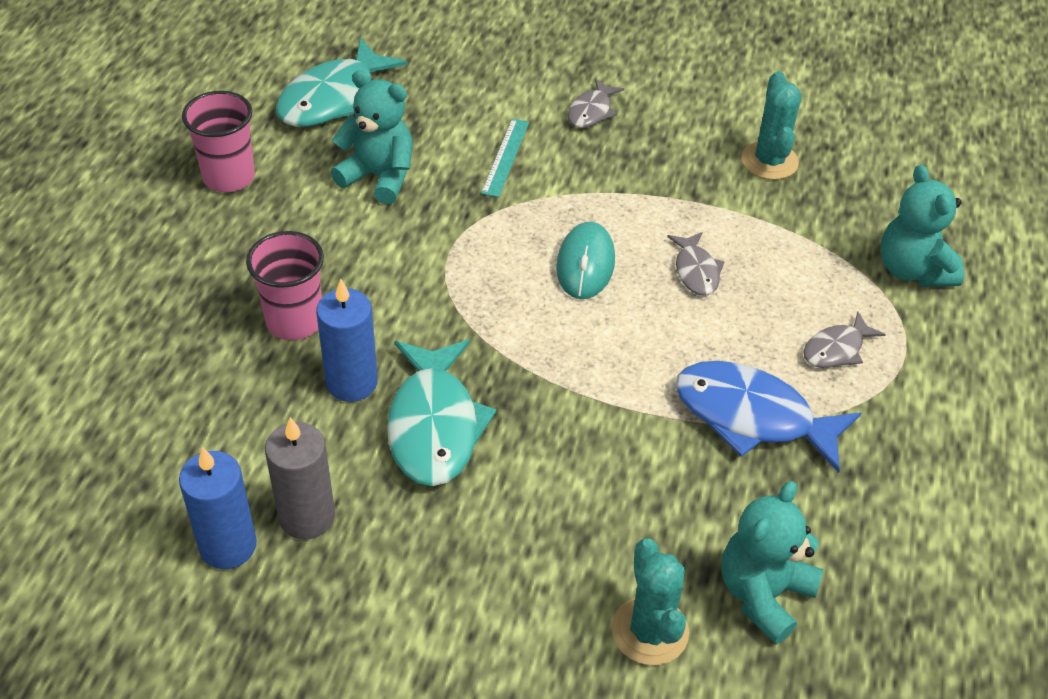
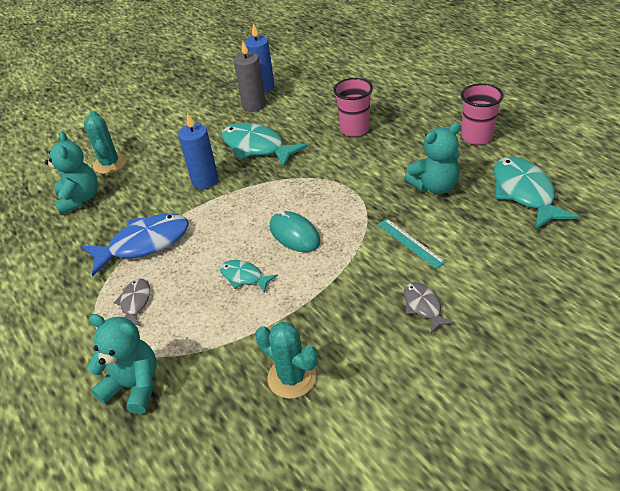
camera: 135 degrees right, 5 degrees down
blue candle [316,279,378,402] -> blue candle moved to [178,113,218,189]
turquoise cactus [612,538,689,665] -> turquoise cactus turned 45 degrees clockwise [84,111,127,174]
grey fish [667,232,725,296] -> turquoise fish [220,260,278,293]

